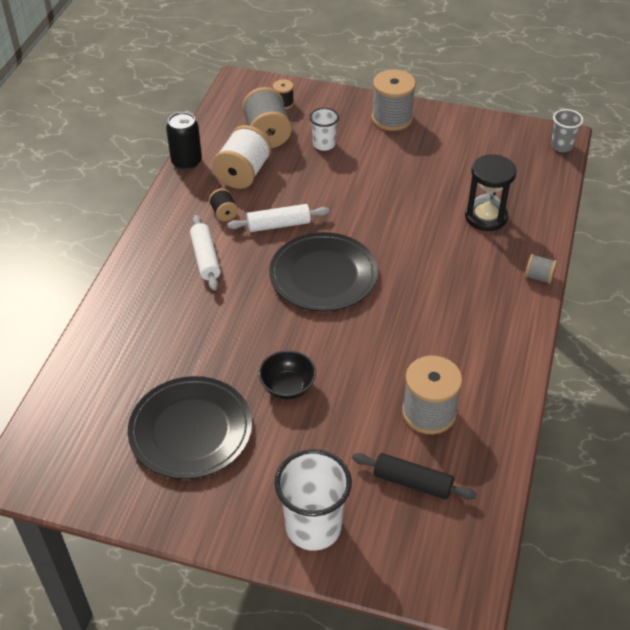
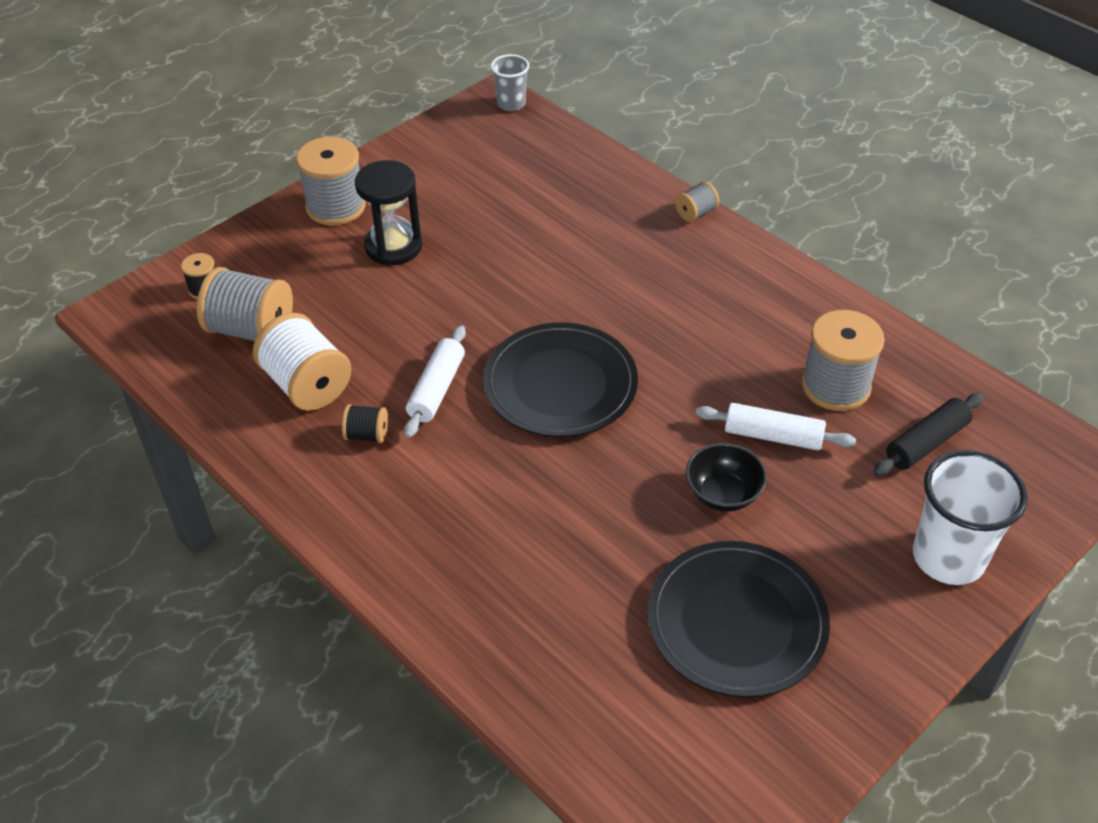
camera: 60 degrees left, 0 degrees up
black can [166,112,202,170] -> none
white rolling pin [190,215,221,291] -> white rolling pin moved to [696,403,856,450]
white cup [309,108,339,151] -> none
black hourglass [465,154,517,231] -> black hourglass moved to [355,160,422,265]

